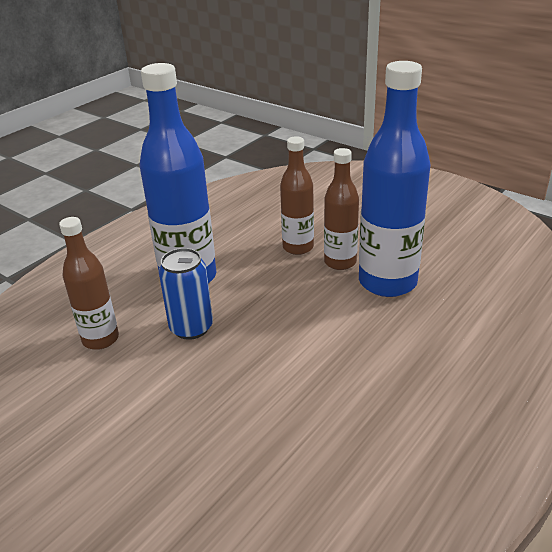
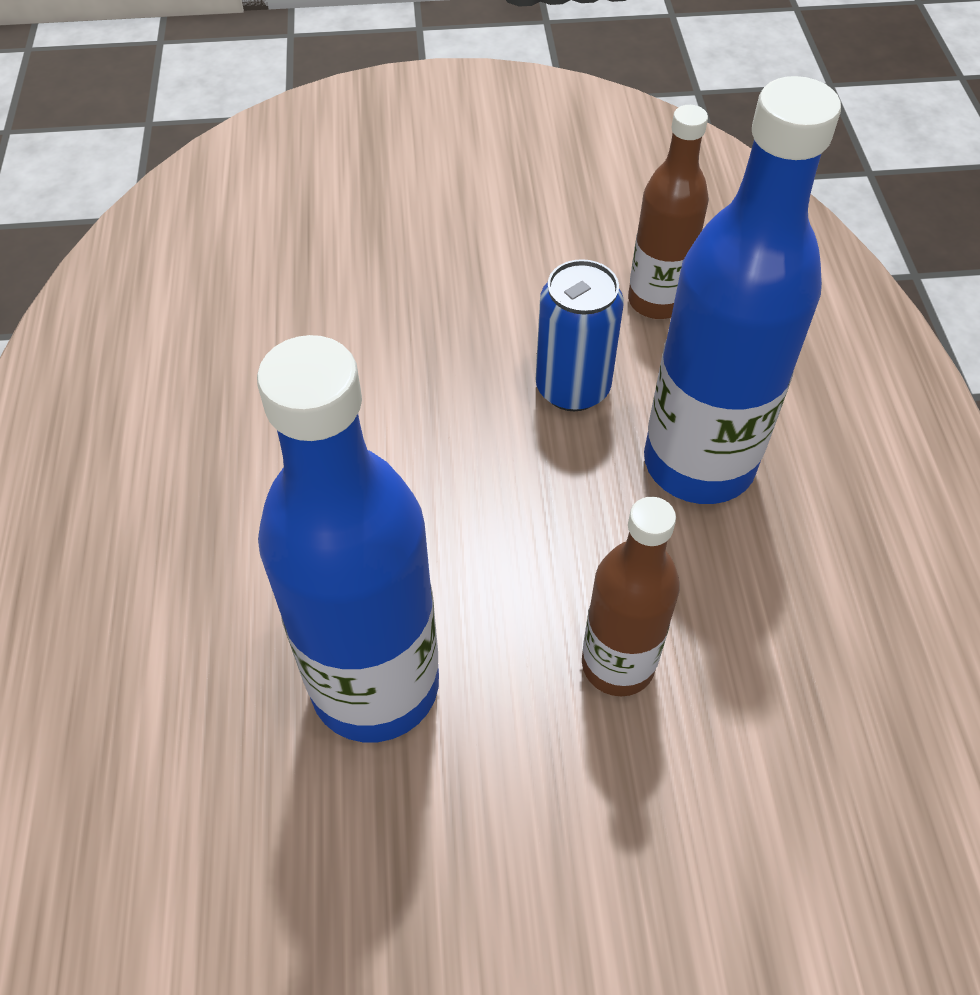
camera: 135 degrees right, 20 degrees up
brown bottle [324,148,359,270] -> none

